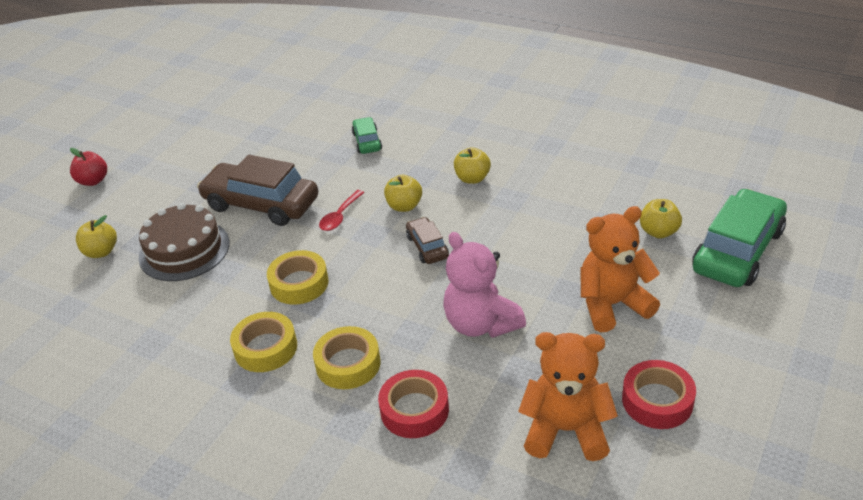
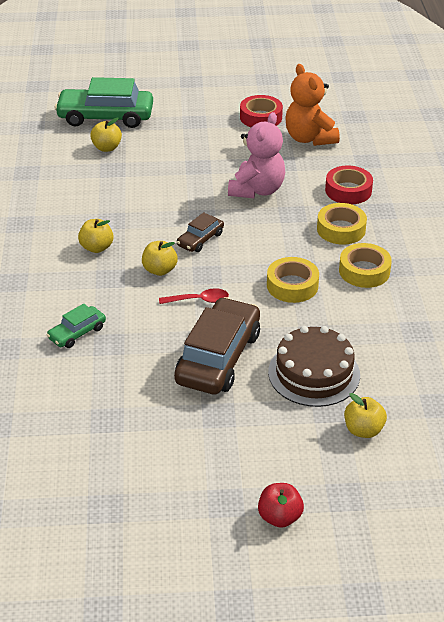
camera: 125 degrees left, 0 degrees up
brown car [197,155,318,226] -> brown car turned 150 degrees counterclockwise [174,297,260,394]
orange teddy bear [580,206,660,332] -> none

